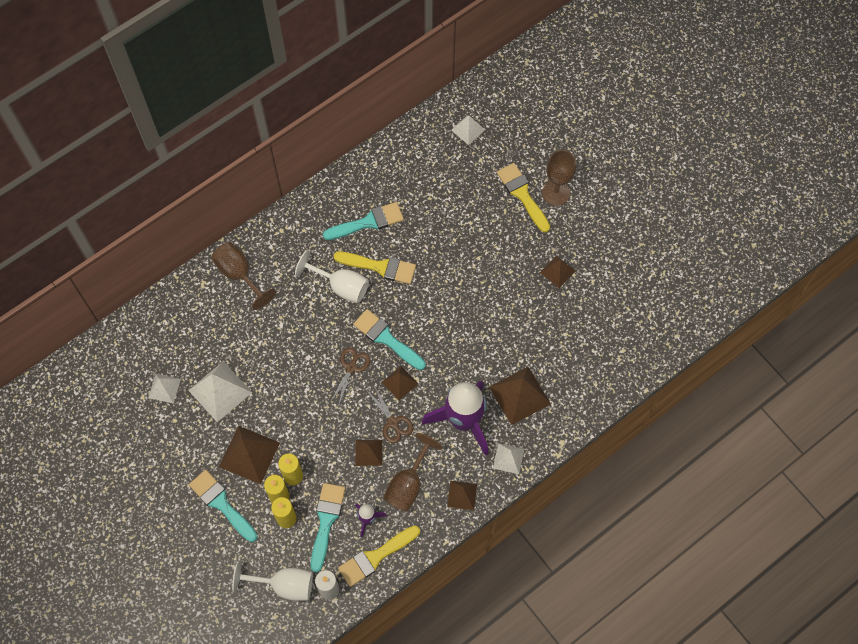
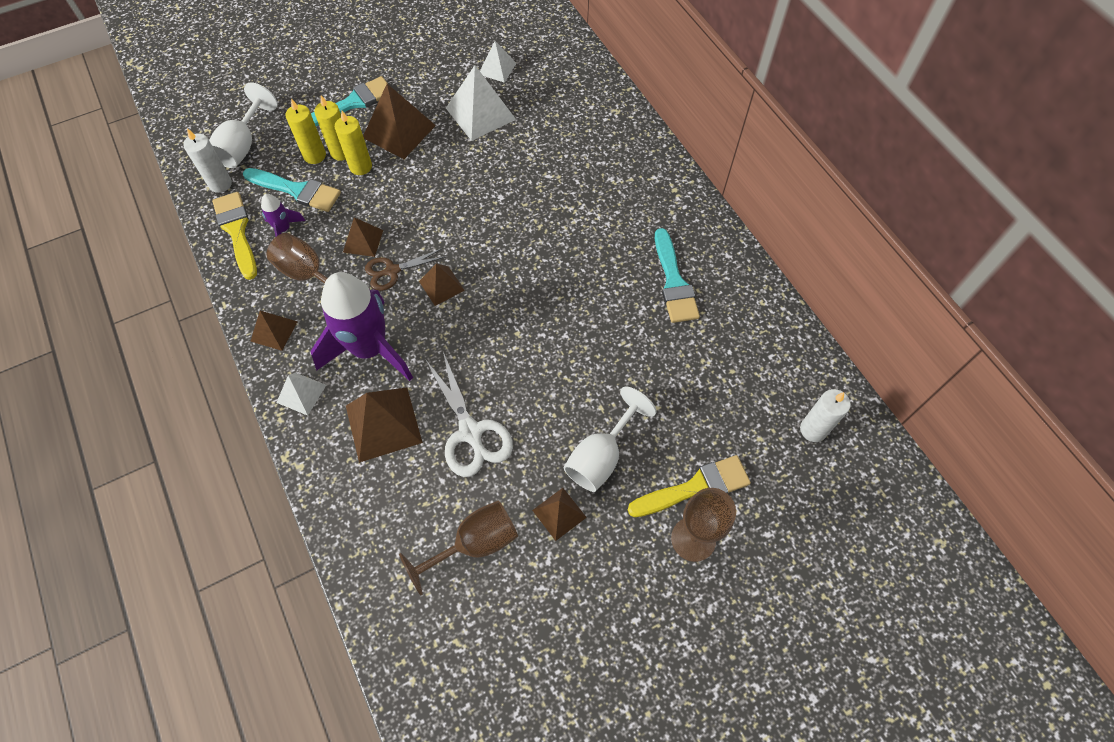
camera: 100 degrees right, 5 degrees down
brown goblet [211,242,276,310] -> brown goblet moved to [399,500,518,595]
white goblet [295,250,369,303] -> white goblet moved to [564,387,657,492]
brown scissors [330,347,370,407] -> none
yellow brush [333,251,416,284] -> none
turquoise brush [353,309,426,370] -> none
white pyramid [451,115,485,145] -> white candle [800,389,851,442]
none -> white scissors [425,352,513,477]

